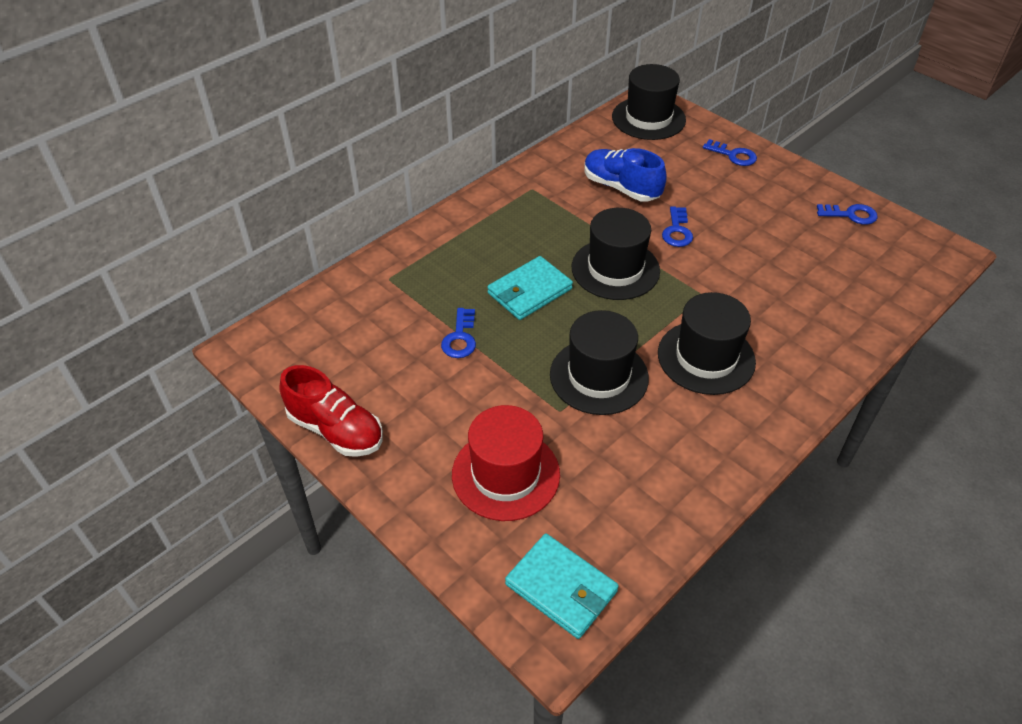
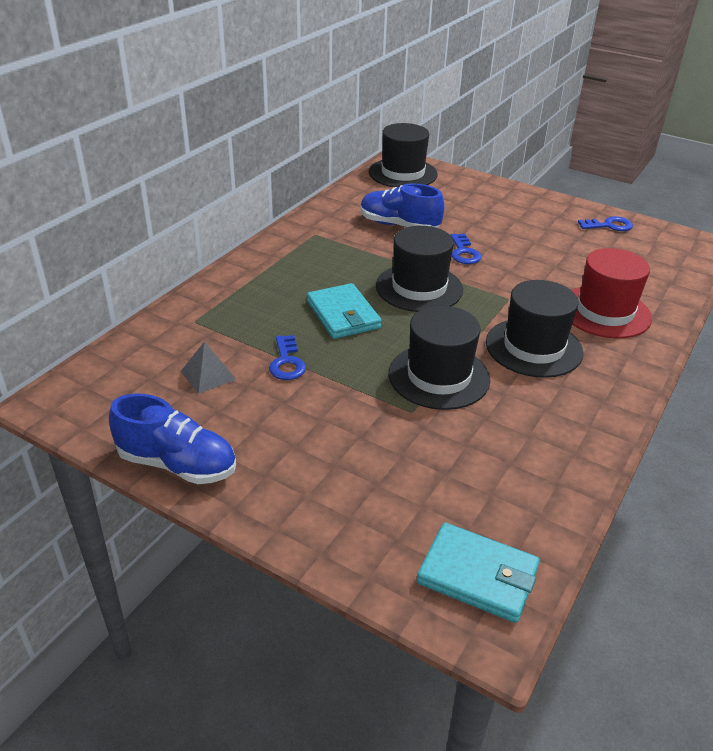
camera: 15 degrees left, 10 degrees down
red shoe [279,365,383,457] -> blue shoe [109,394,236,484]
red hat [452,405,560,521] -> red hat moved to [571,248,652,338]
turquoise wallet [487,256,573,320] -> turquoise wallet turned 60 degrees counterclockwise [307,283,382,339]
blue key [703,139,757,166] -> none
none -> grey pyramid [180,342,236,394]

